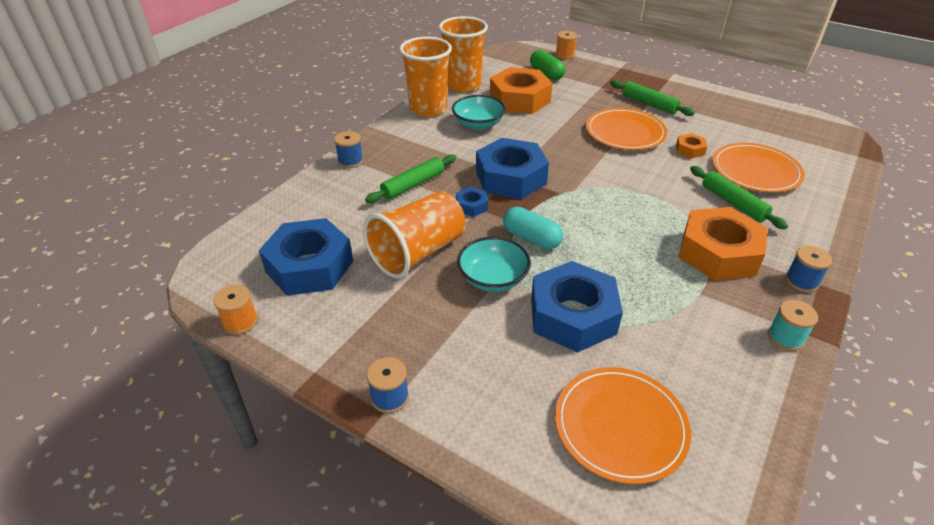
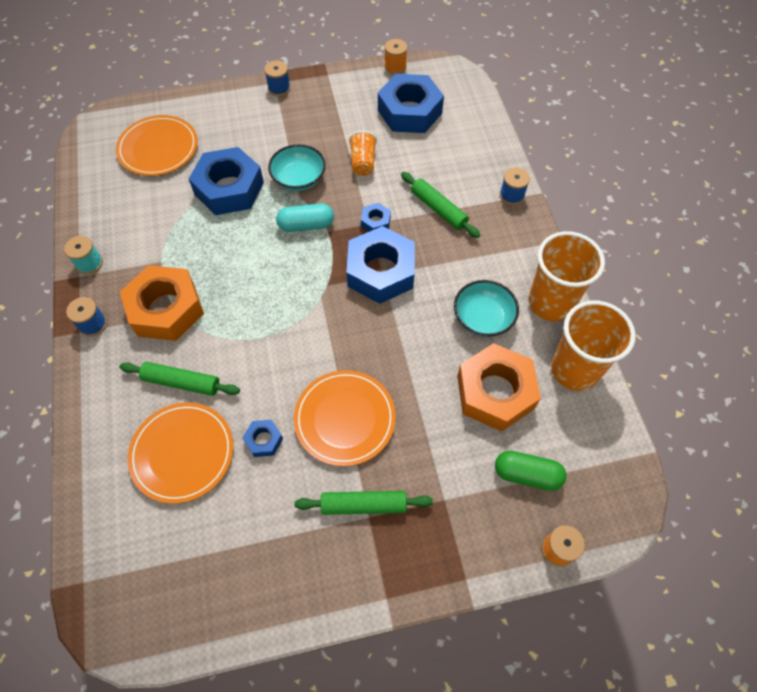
camera: 135 degrees right, 20 degrees up
orange cup [363,191,466,279] -> orange cup [349,131,377,176], size x0.53
green rolling pin [365,154,456,203] -> green rolling pin turned 45 degrees counterclockwise [401,172,480,238]
orange nut [676,133,707,159] -> blue nut [242,420,283,457]

